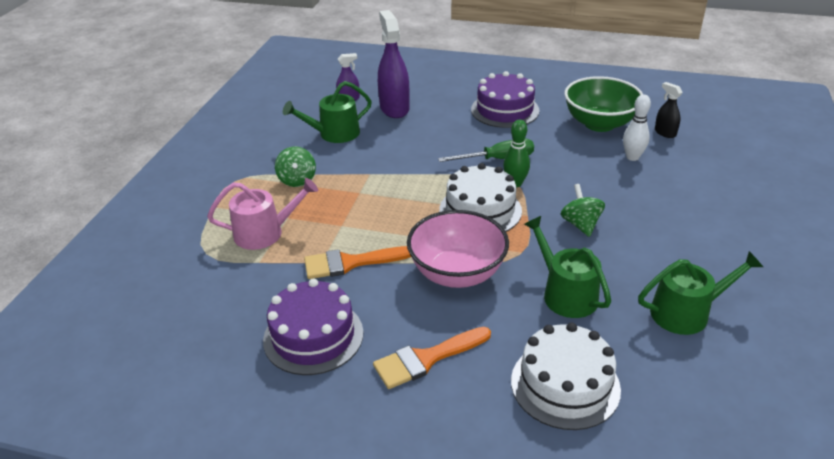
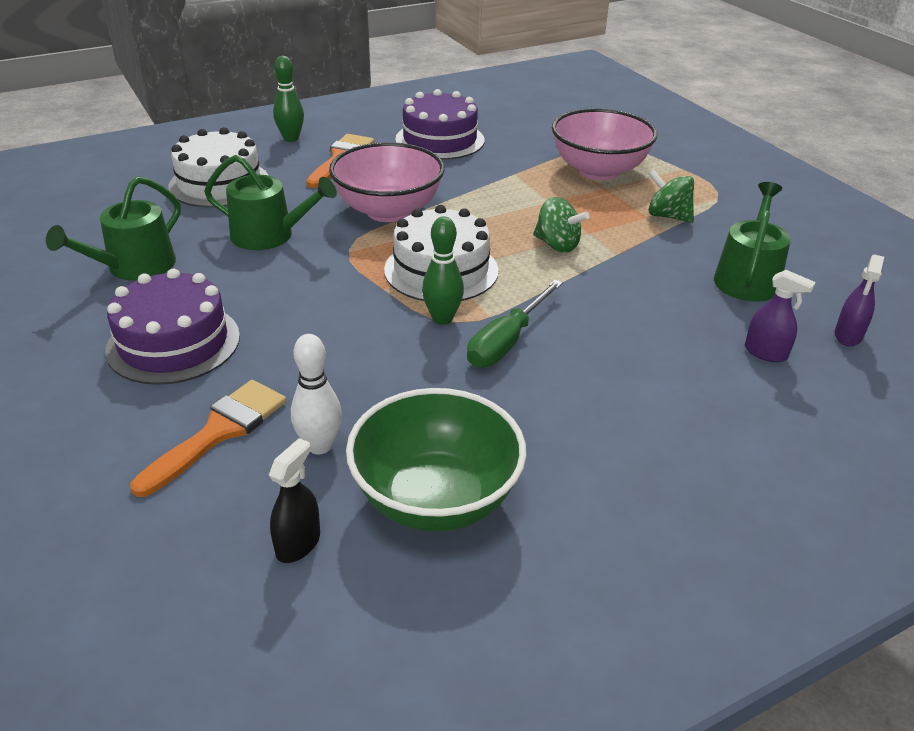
camera: 135 degrees right, 0 degrees up
pink watering can [207,178,318,250] -> pink bowl [552,109,657,180]
orange brush [304,246,411,279] -> orange brush moved to [131,380,286,497]
purple spray bottle [378,10,410,118] -> purple spray bottle [745,270,816,362], size x0.51
purple cake [471,71,539,128] -> purple cake moved to [105,269,240,385]
green spinning top [561,184,605,237] -> green spinning top moved to [533,197,589,253]
black spray bottle [655,82,683,138] -> black spray bottle turned 75 degrees counterclockwise [269,438,320,563]
none -> green bowling pin [273,56,304,142]

